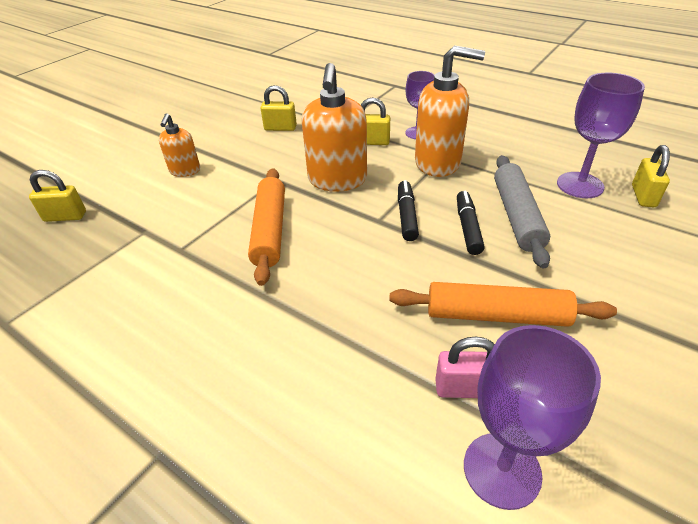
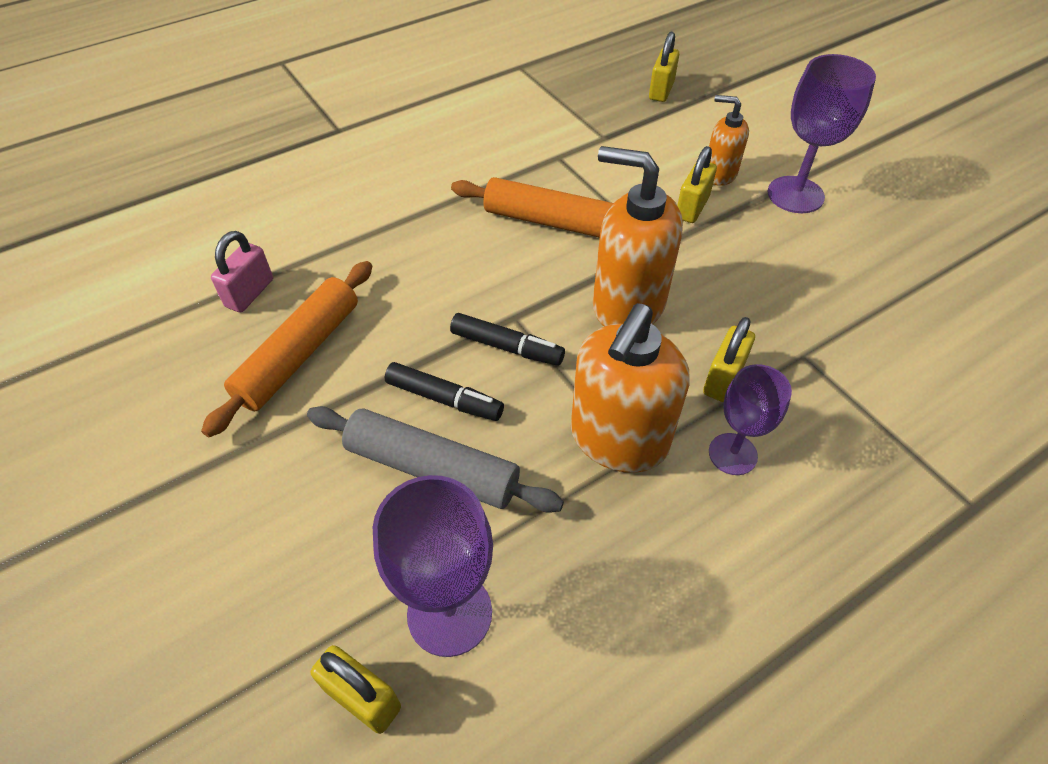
camera: 110 degrees right, 10 degrees up
yellow padlock [260,85,297,131] -> yellow padlock moved to [677,146,717,223]
purple goblet [464,325,601,510] -> purple goblet moved to [767,54,876,213]

